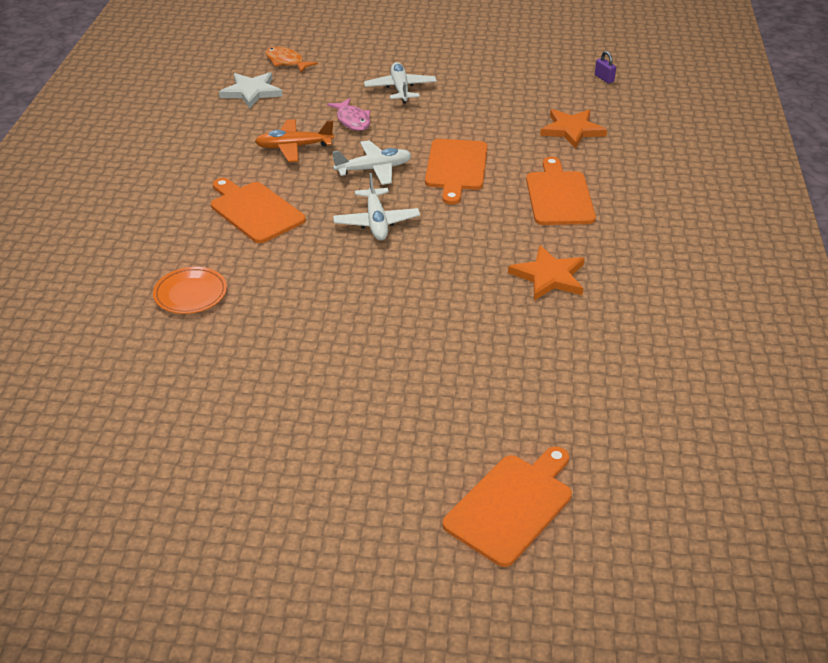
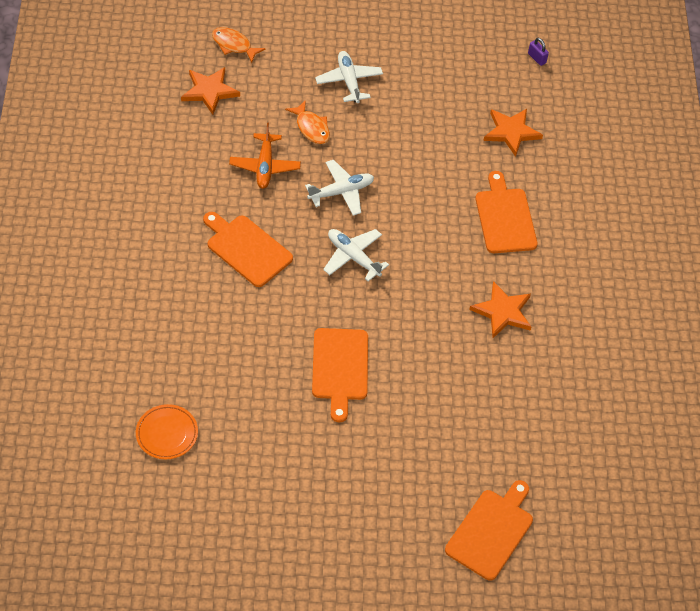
camera: 10 degrees left, 15 degrees up
orange plate [153,267,227,314] -> orange plate moved to [136,404,198,459]
white star [219,72,283,108] -> orange star [181,67,240,115]
orange plane [255,119,334,162] -> orange plane turned 75 degrees counterclockwise [229,123,301,189]
pink fish [327,98,370,131] -> orange fish [285,100,330,144]
white plane [333,173,420,240] -> white plane turned 150 degrees clockwise [323,229,389,281]
orange cutting board [425,139,488,205] -> orange cutting board moved to [312,328,368,422]

